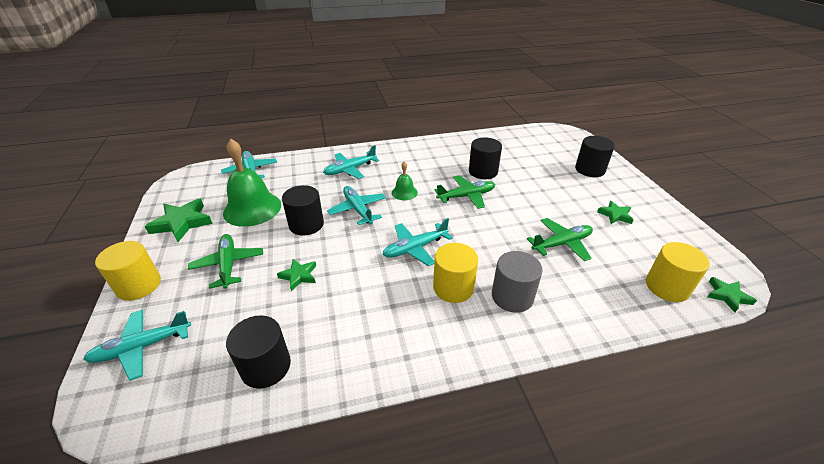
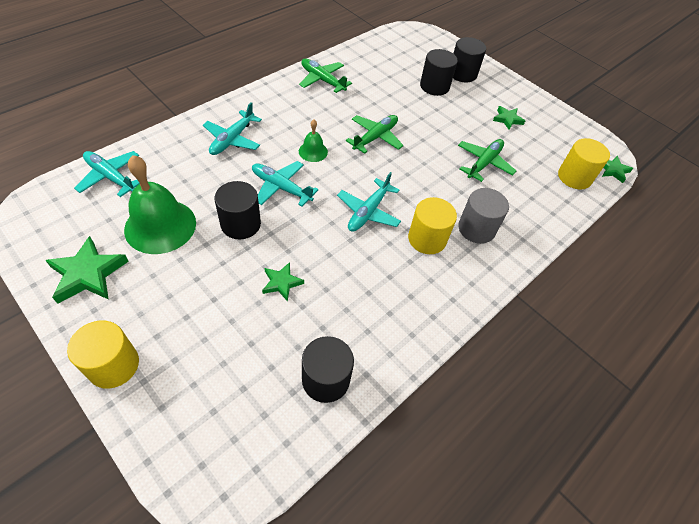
camera: 35 degrees left, 15 degrees up
turquoise plane [83,310,191,381] -> none
green plane [188,234,263,289] -> green plane moved to [299,59,352,93]
black cylinder [469,137,502,179] -> black cylinder moved to [420,49,458,96]

